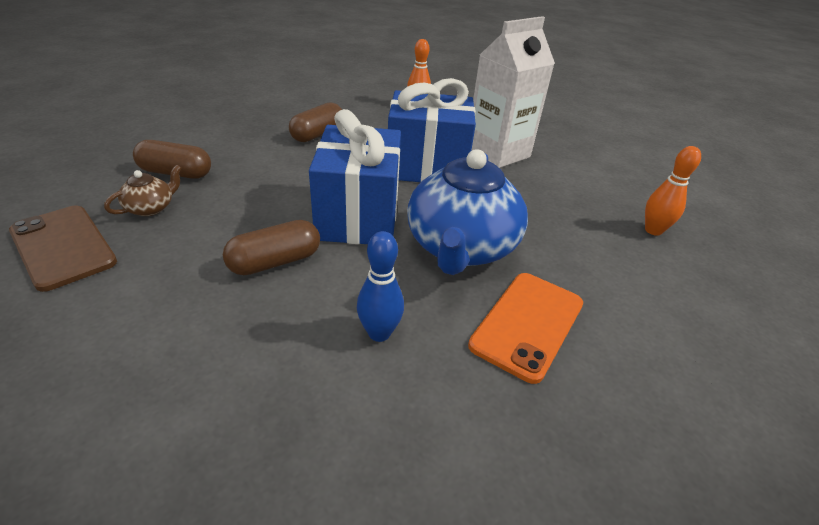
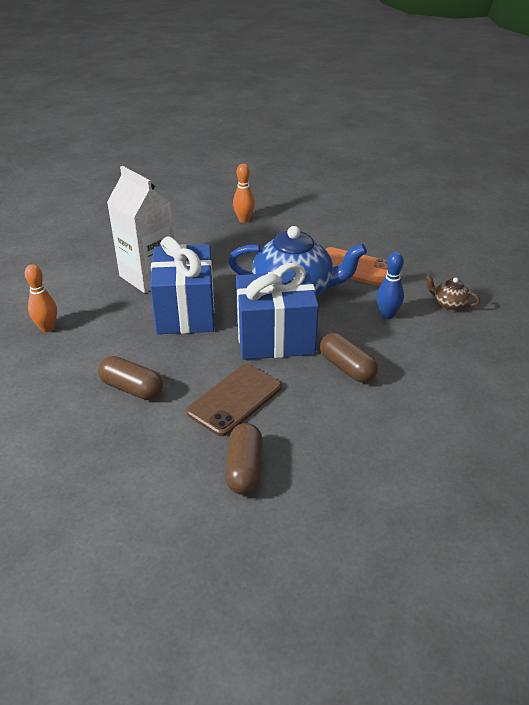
camera: 95 degrees left, 0 degrees up
brown phone [9,206,117,292] -> brown phone moved to [186,364,282,436]
brown teapot [104,165,182,216] -> brown teapot moved to [425,275,480,310]

